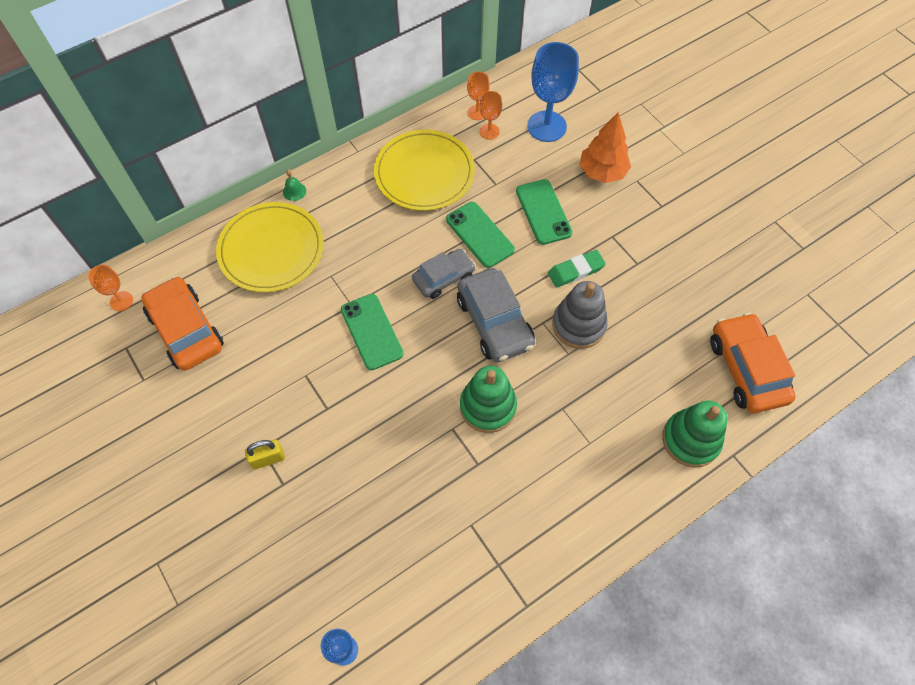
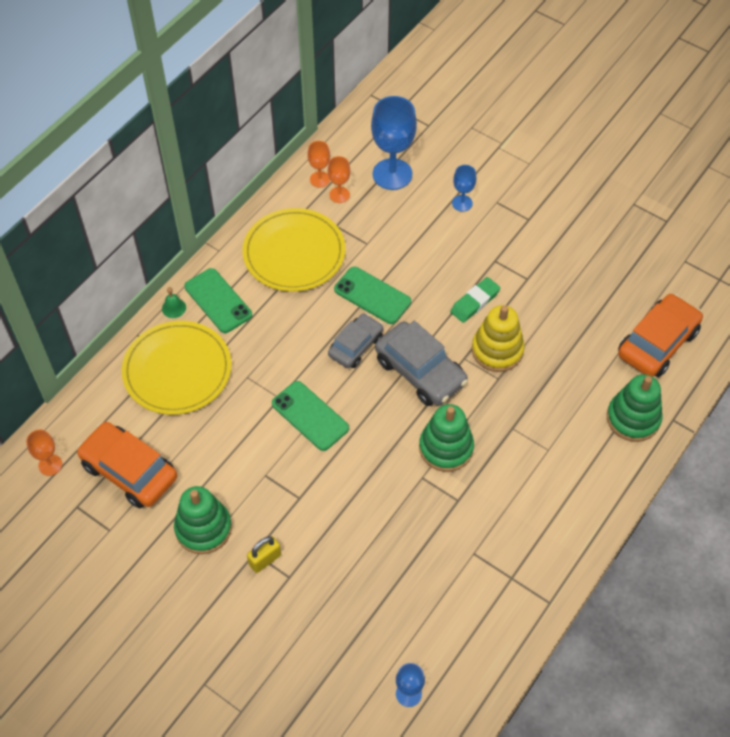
camera: 20 degrees left, 5 degrees down
green phone [516,179,572,245] -> green phone moved to [184,268,252,333]
grey stacking toy [552,281,608,349] -> yellow stacking toy [472,305,525,372]
orange tree [580,112,631,183] -> blue goblet [452,165,476,212]
orange car [710,313,795,413] -> orange car turned 75 degrees clockwise [618,294,703,377]
none -> green stacking toy [174,486,232,554]

